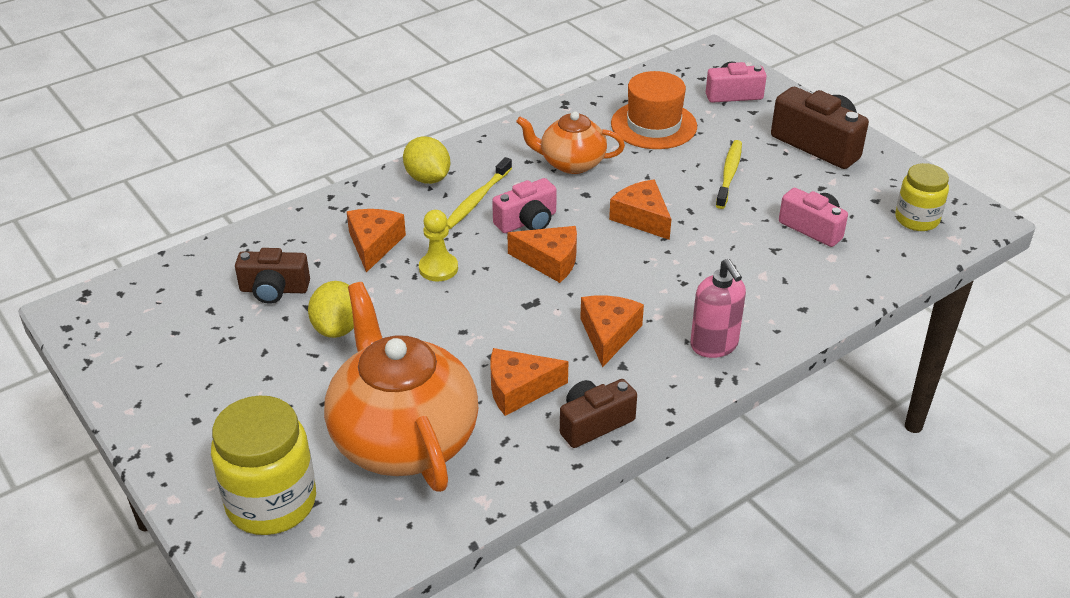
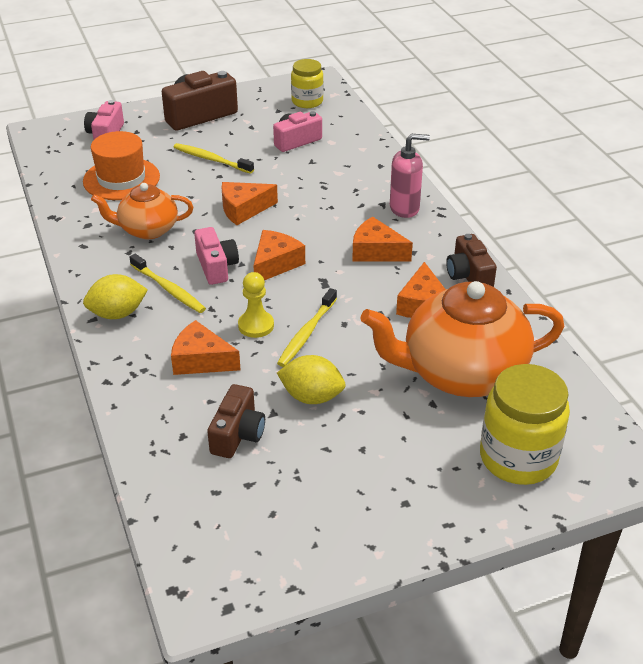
camera: 75 degrees left, 0 degrees up
orange teapot [516,111,625,174] -> orange teapot turned 60 degrees clockwise [91,183,193,239]
none -> yellow toothbrush [277,288,337,367]

